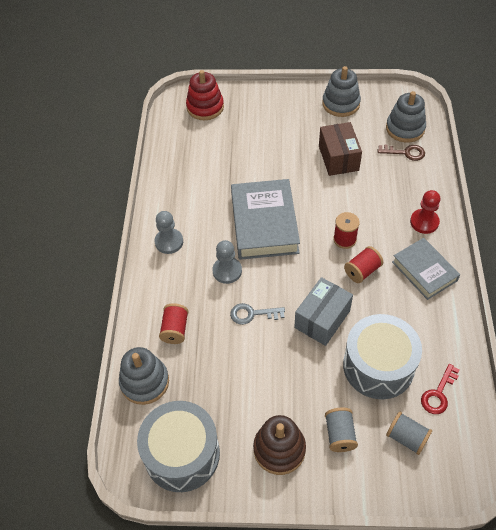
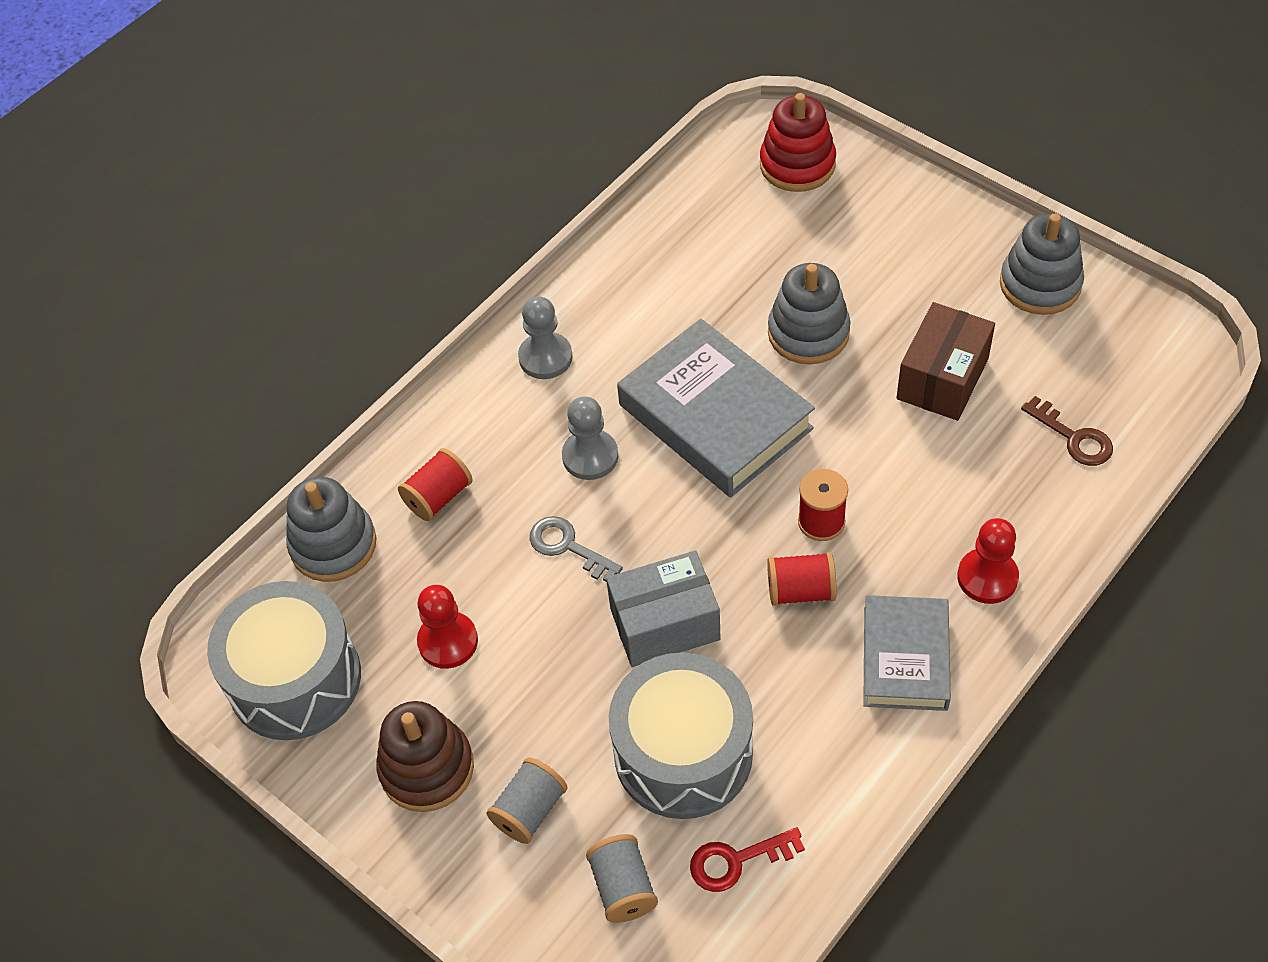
camera: 40 degrees right, 0 degrees up
grey book [231,179,300,260] -> grey book turned 75 degrees counterclockwise [617,319,815,497]
grey stacking toy [386,91,426,143] -> grey stacking toy moved to [768,263,850,364]
none -> red pawn [417,585,478,669]

